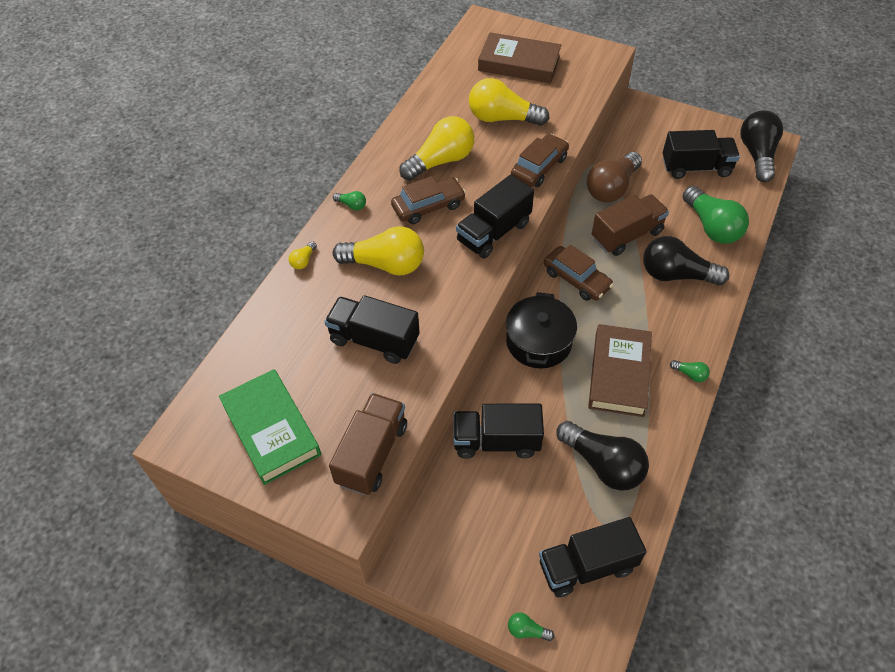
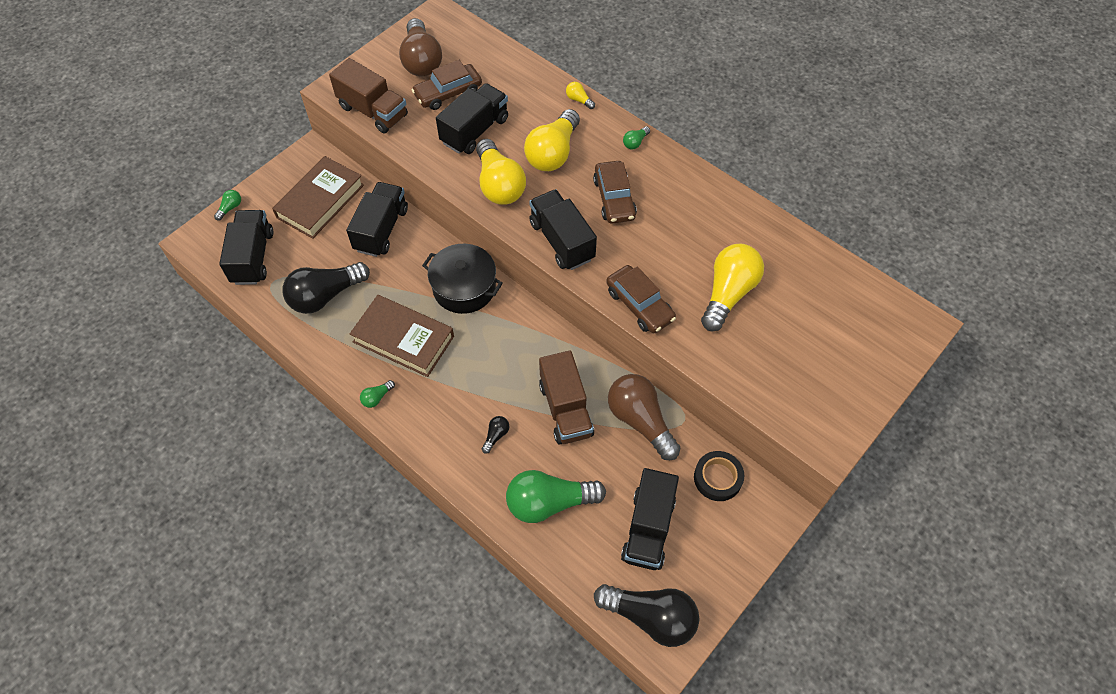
camera: 105 degrees right, 5 degrees up
green book [219,369,321,485] -> brown light bulb [399,18,442,76]
yellow light bulb [399,116,474,181] -> yellow light bulb moved to [476,139,526,205]
brown book [478,32,561,83] -> brown book moved to [272,156,364,239]
brown car [544,245,614,301] -> brown car moved to [412,60,482,110]
black light bulb [643,236,729,285] -> black light bulb [482,416,509,454], size x0.42
none -> black tape [694,451,744,501]

